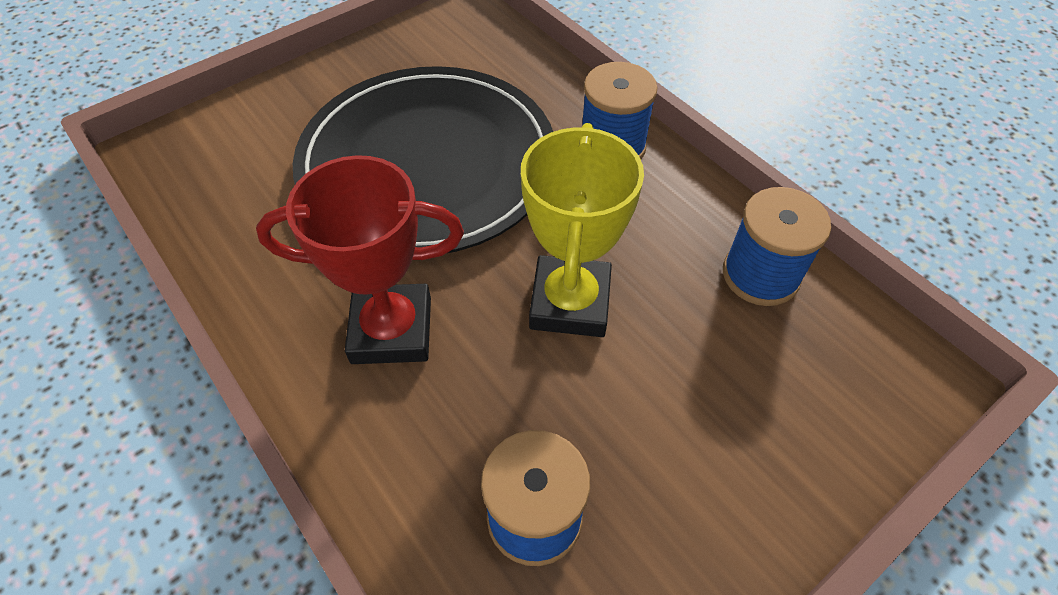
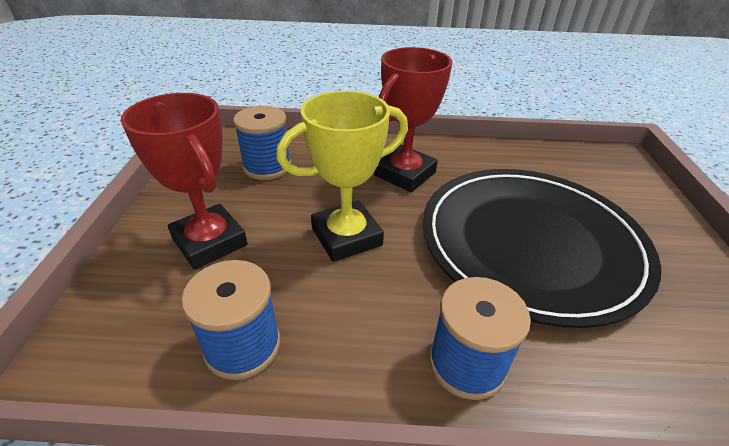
camera: 130 degrees right, 15 degrees down
yellow trophy [521,123,644,337] -> yellow trophy turned 75 degrees counterclockwise [276,91,408,262]
none -> red trophy [121,93,248,270]

